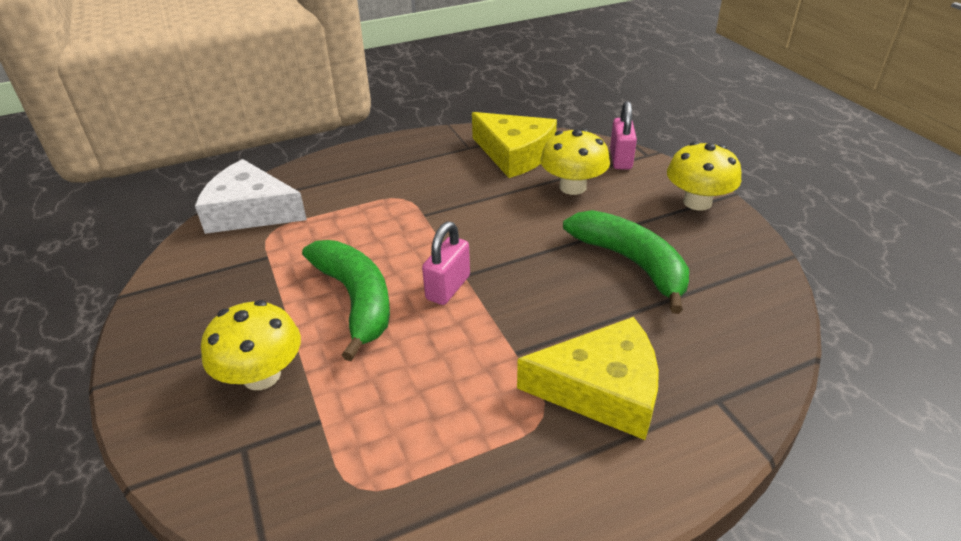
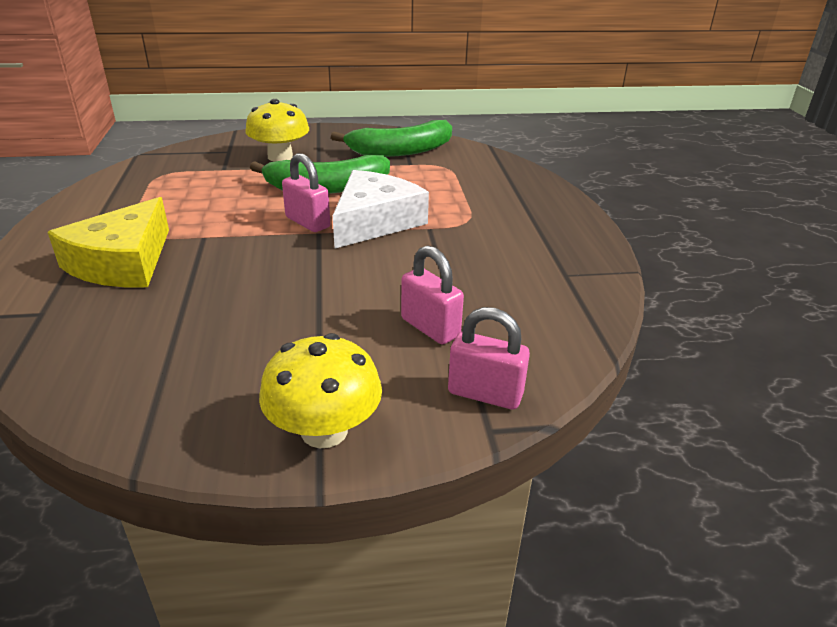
camera: 105 degrees right, 5 degrees down
white cheese [195,159,307,234] -> white cheese moved to [333,170,429,248]
yellow cheese [472,112,557,178] -> none
yellow mushroom [540,128,610,195] -> pink padlock [401,246,464,345]
green banana [563,210,689,314] -> green banana moved to [331,120,452,157]

